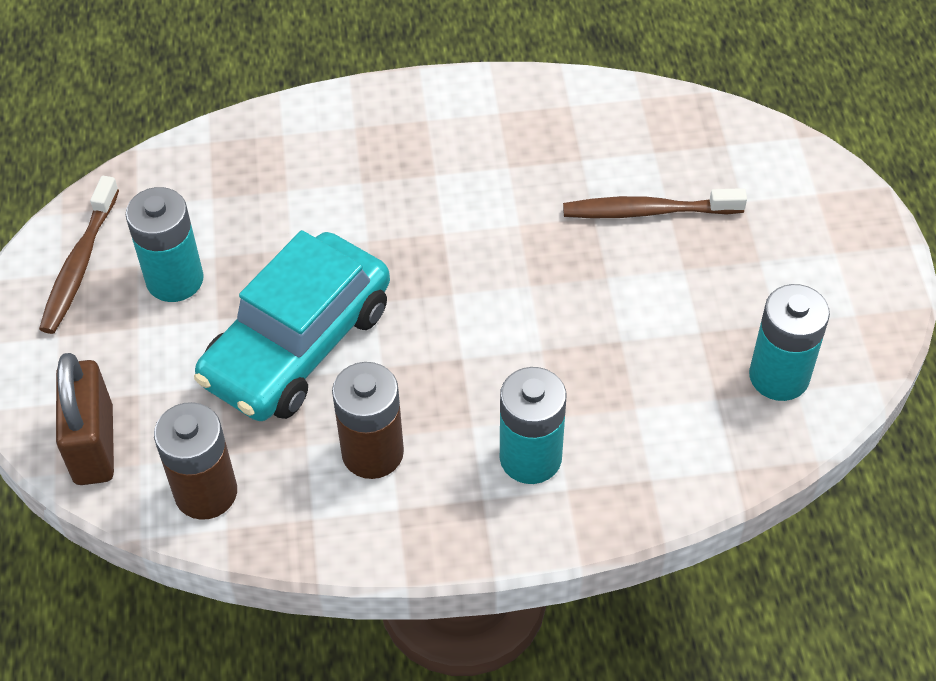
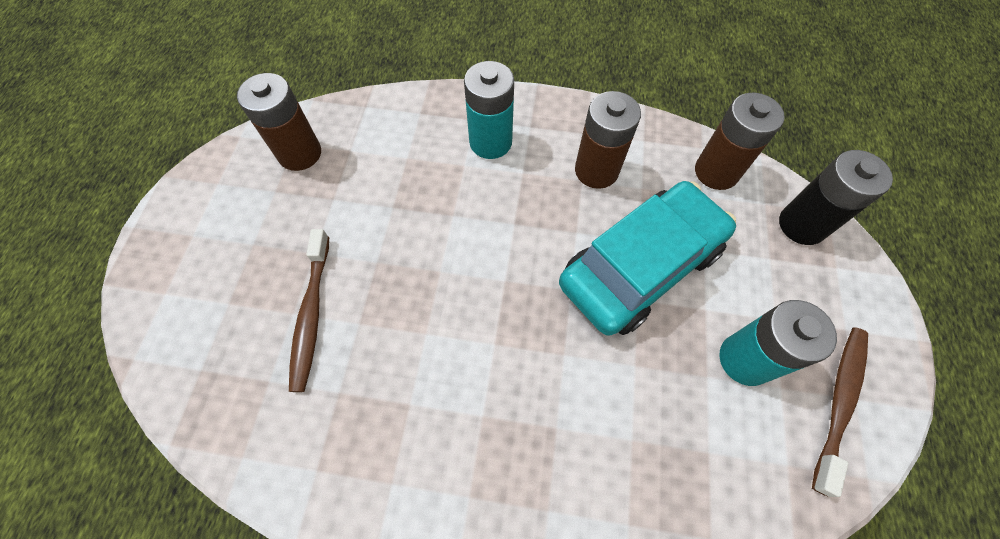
camera: 165 degrees left, 10 degrees up
brown padlock [56,353,114,485] -> black battery [779,150,893,245]
brown toothbrush [563,188,747,218] -> brown toothbrush turned 75 degrees clockwise [289,229,329,392]
turquoise battery [749,284,830,401] -> brown battery [237,73,321,171]

